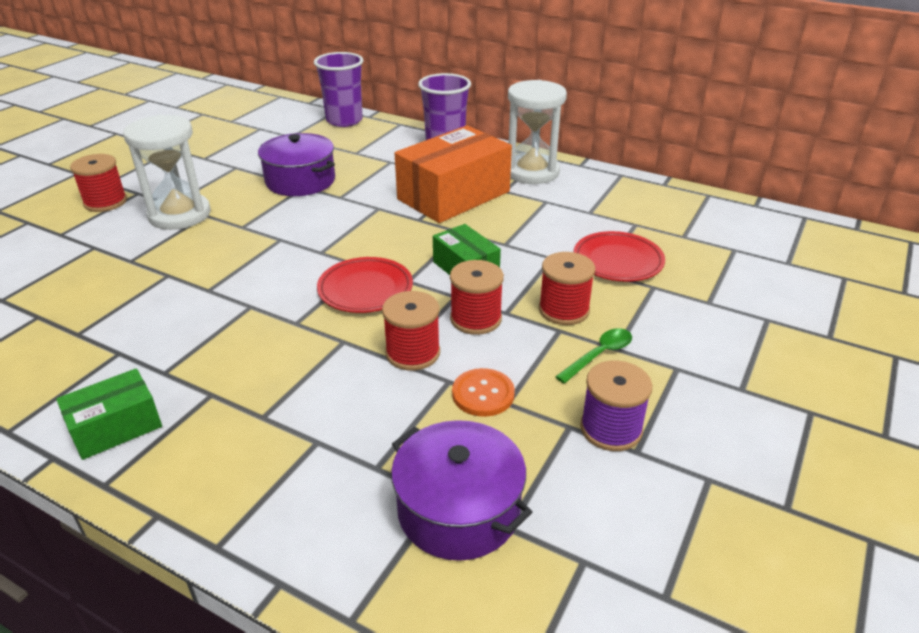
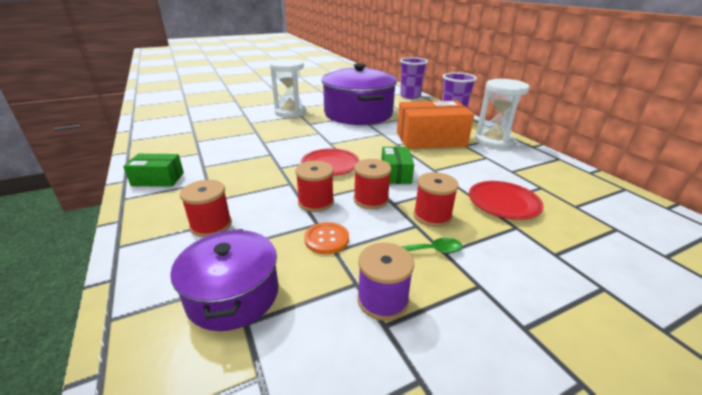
camera: 35 degrees right, 5 degrees down
red spool [70,154,127,212] -> red spool moved to [180,180,232,237]
purple pot [258,133,335,196] -> purple pot [321,64,397,125], size x1.76

